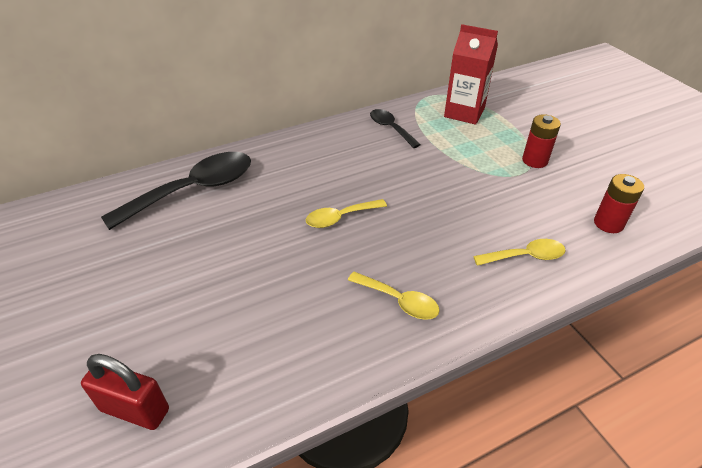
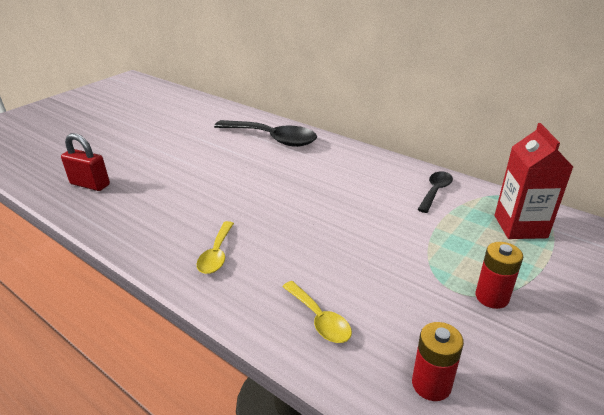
camera: 65 degrees right, 10 degrees down
red padlock [81,354,169,430] -> red padlock turned 60 degrees counterclockwise [61,133,110,191]
yellow spoon [306,199,387,228] -> none

